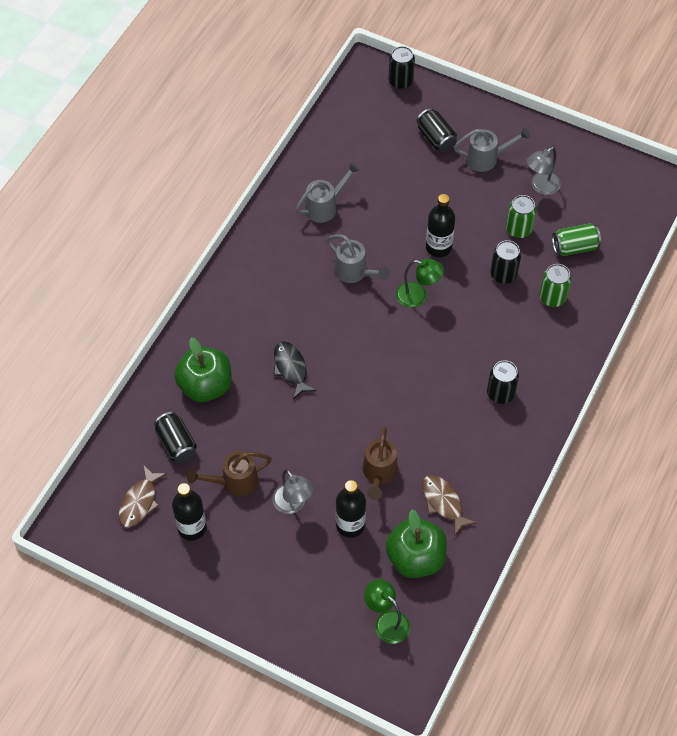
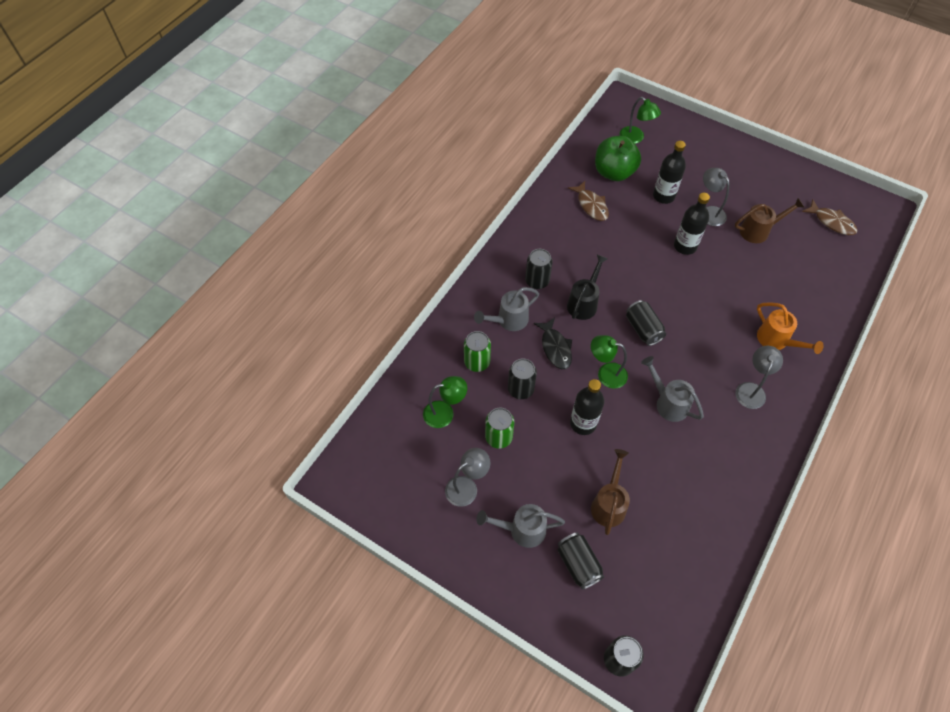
camera: 175 degrees left, 0 degrees up
brown fish [119,465,167,527] -> brown fish turned 105 degrees clockwise [802,199,858,235]
black can [154,412,197,463] -> black can moved to [626,300,666,346]
black bottle [172,483,207,541] -> black bottle moved to [674,193,710,255]
green apple [174,337,232,402] -> none
black fish [273,341,317,399] -> black fish moved to [534,317,572,369]
grey watering can [295,162,360,223] -> grey watering can moved to [474,287,539,331]
brown watering can [363,426,398,500] -> brown watering can moved to [591,449,630,535]
green can [552,223,601,256] -> green lamp [423,376,467,428]
none -> black watering can [567,255,608,320]
none -> grey lamp [736,346,783,409]
none -> orange watering can [757,302,824,354]

